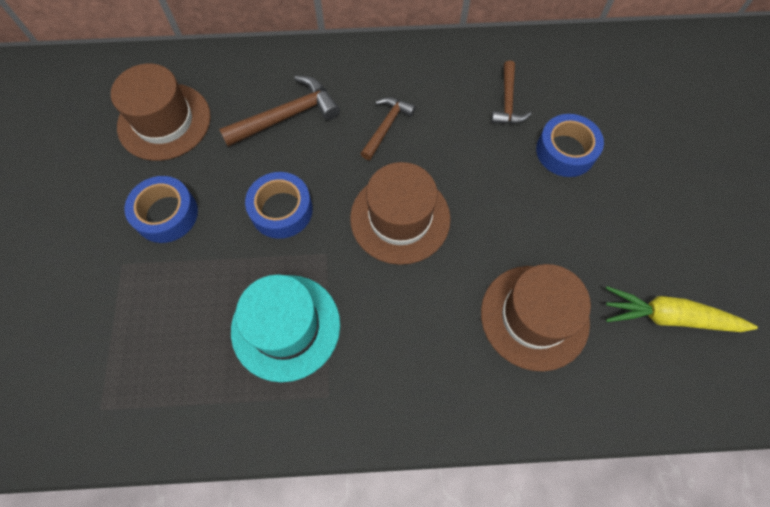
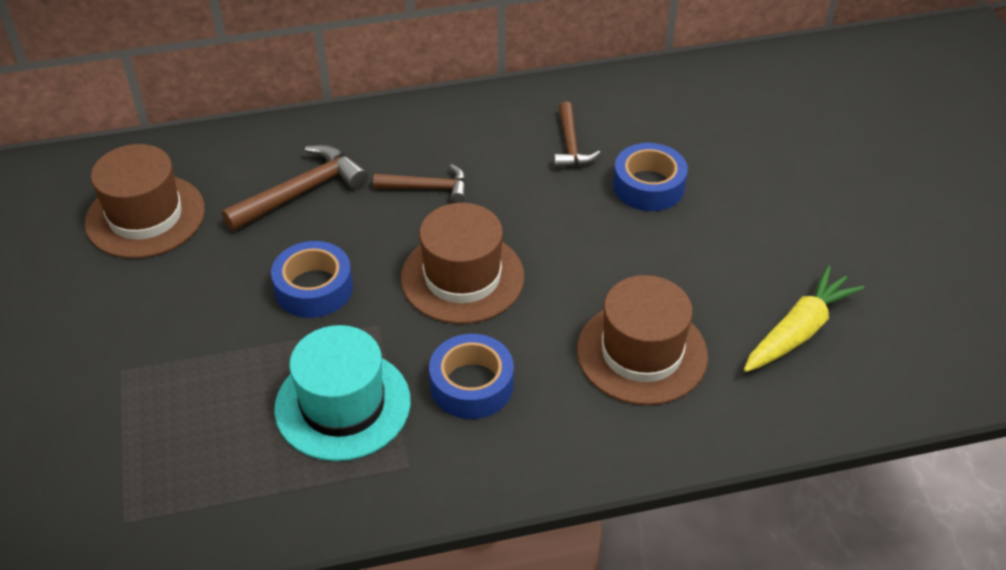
camera: 10 degrees left, 20 degrees down
blue tape [124,176,198,243] -> blue tape moved to [429,334,514,419]
brown hammer [360,97,416,160] -> brown hammer turned 75 degrees clockwise [373,164,467,203]
yellow carrot [606,286,758,332] -> yellow carrot turned 135 degrees clockwise [744,265,864,372]

